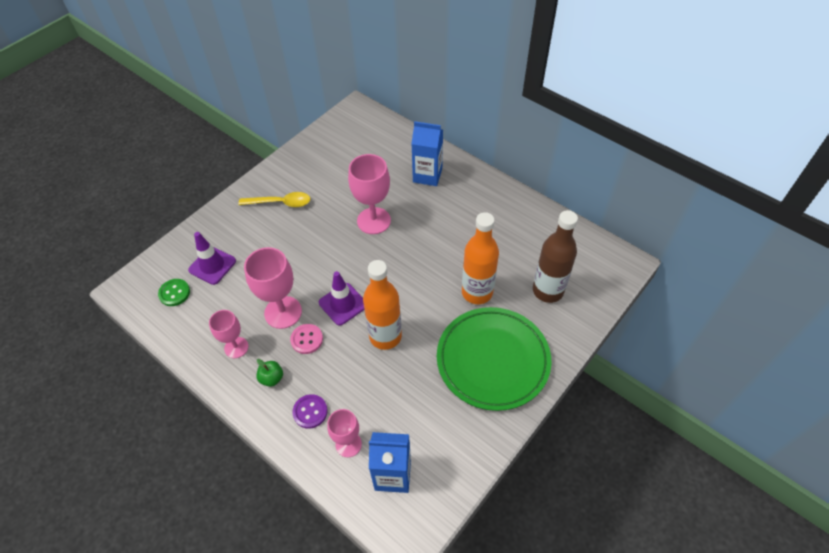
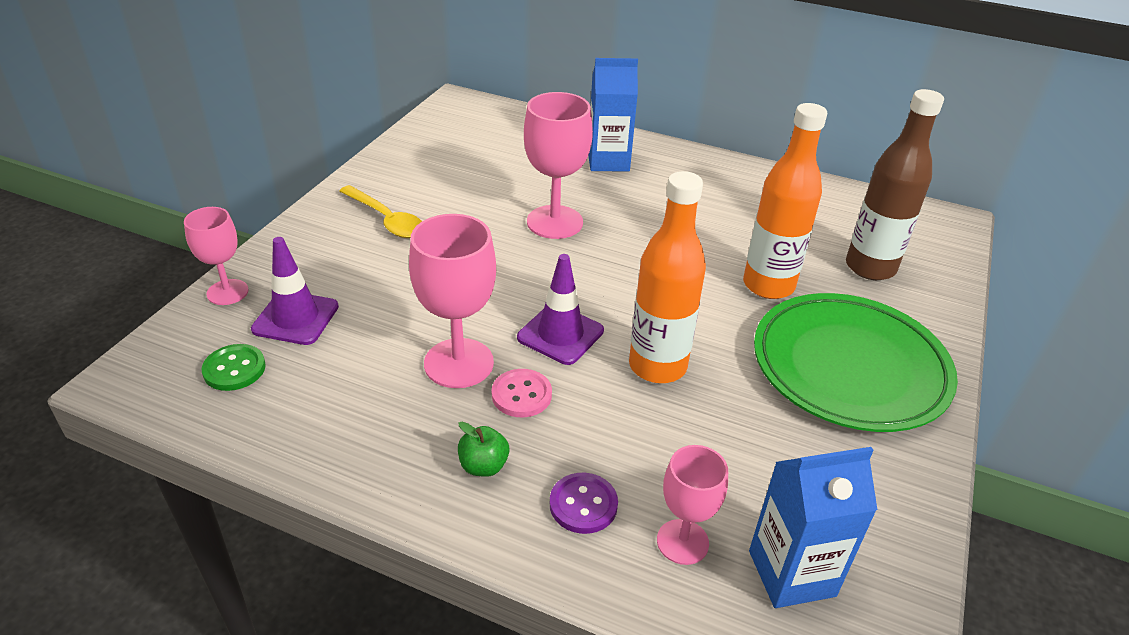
camera: 20 degrees left, 15 degrees down
pink goblet [209,310,248,358] -> pink goblet moved to [184,207,249,305]
yellow spoon [238,192,311,207] -> yellow spoon turned 60 degrees clockwise [339,185,422,238]

